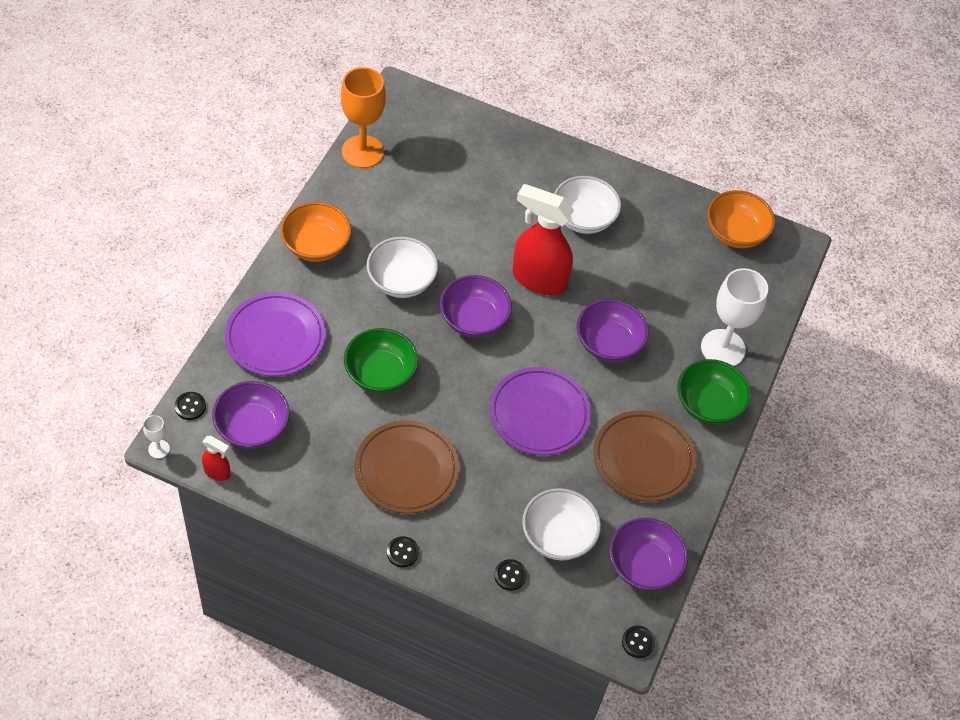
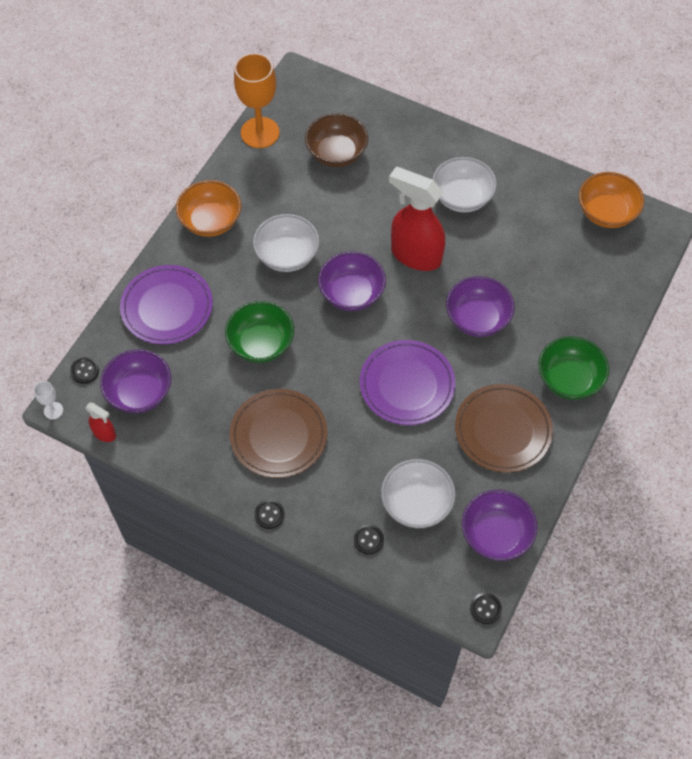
camera: 10 degrees right, 5 degrees up
white goblet [701,268,768,366] -> none
none -> brown bowl [305,113,368,167]

